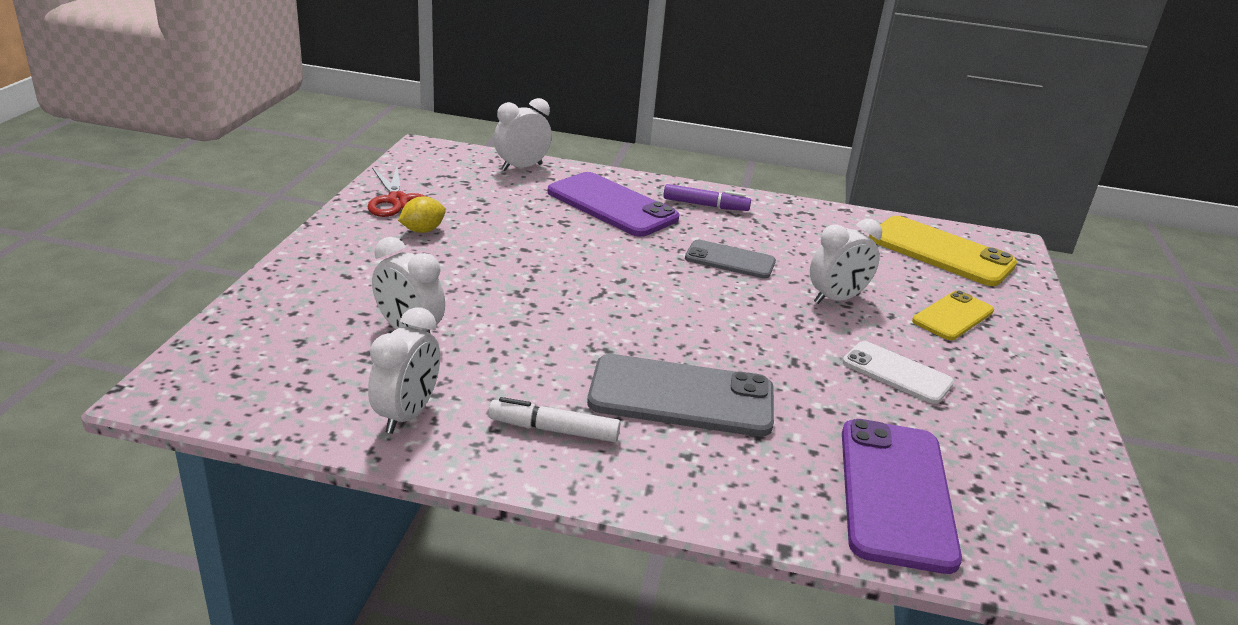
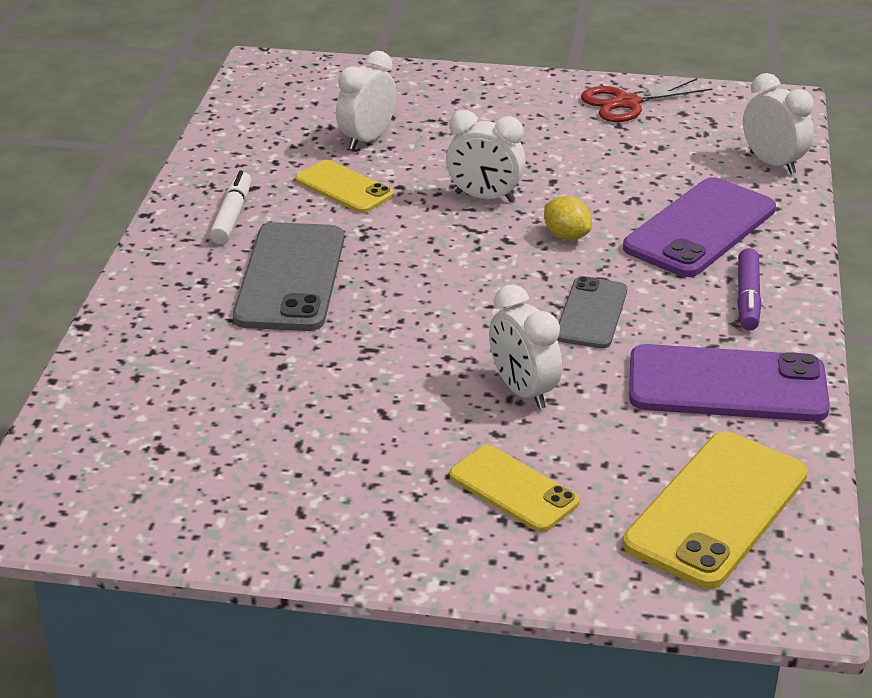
camera: 90 degrees right, 5 degrees up
white clock [368,307,440,434] -> white clock moved to [446,110,526,202]
yellow lemon [398,196,446,233] -> yellow lemon moved to [544,196,592,240]
white phone [842,341,954,404] -> none
purple phone [842,419,962,574] -> purple phone moved to [629,344,830,422]
none -> yellow phone [295,160,394,213]

